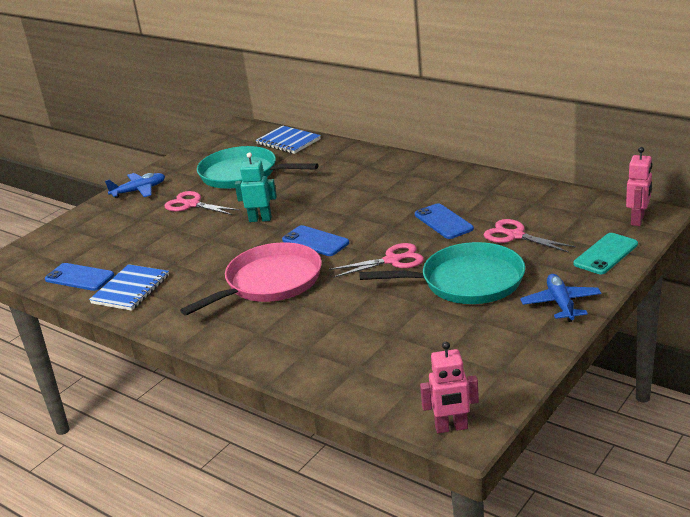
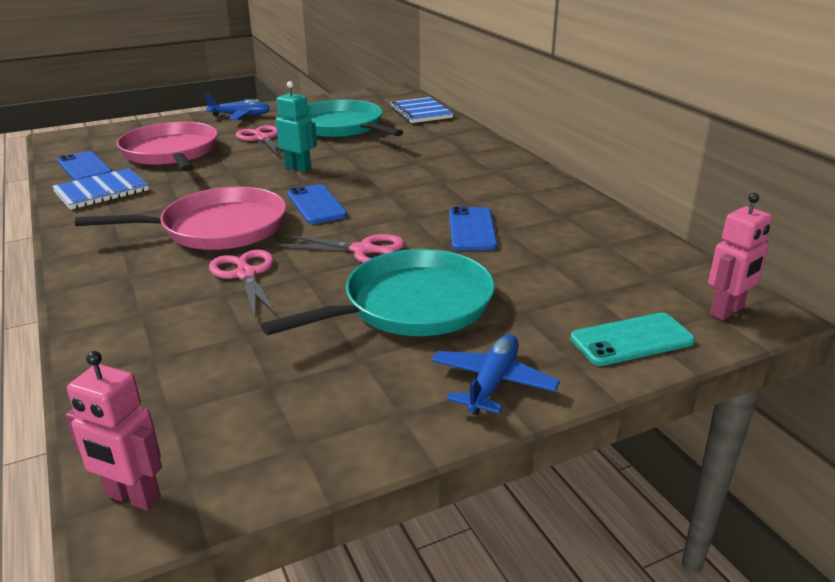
camera: 25 degrees right, 0 degrees up
turquoise pan [359,242,525,304] -> turquoise pan turned 60 degrees counterclockwise [261,249,495,336]
pink scissors [484,219,576,253] -> pink scissors moved to [209,250,277,318]
none -> pink pan [117,122,218,172]

